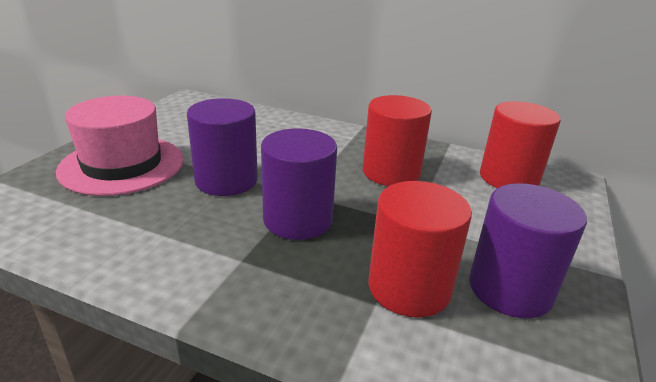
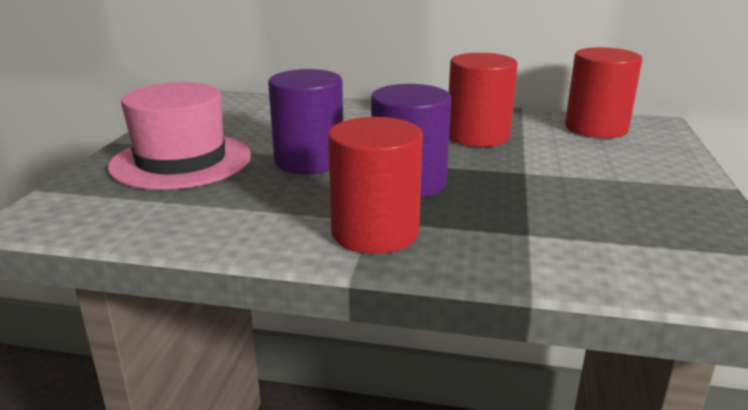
camera: 10 degrees left, 5 degrees down
red cylinder [369,181,472,318] -> red cylinder moved to [328,117,423,254]
purple cylinder [469,183,587,318] -> none

